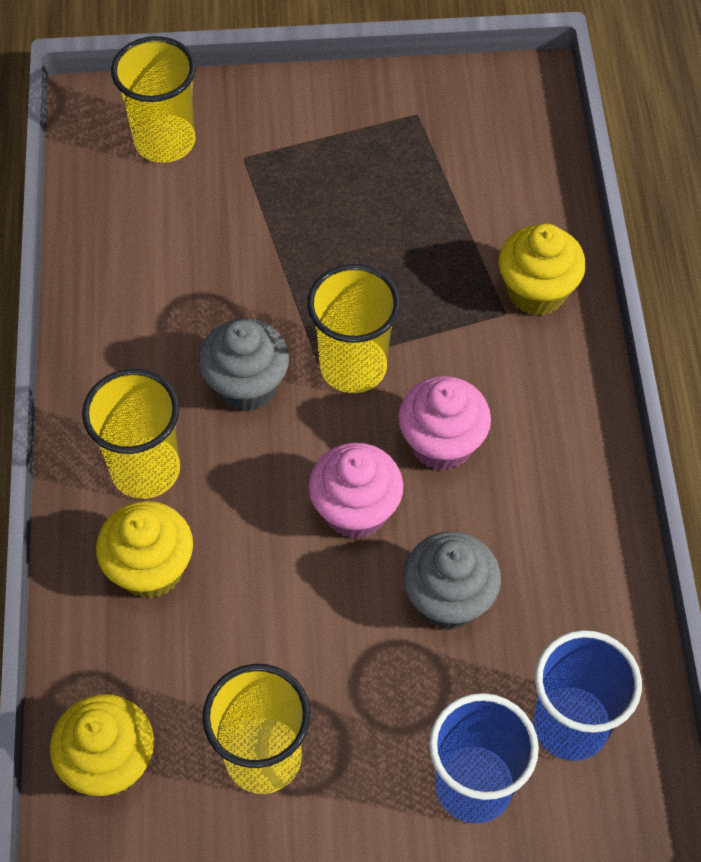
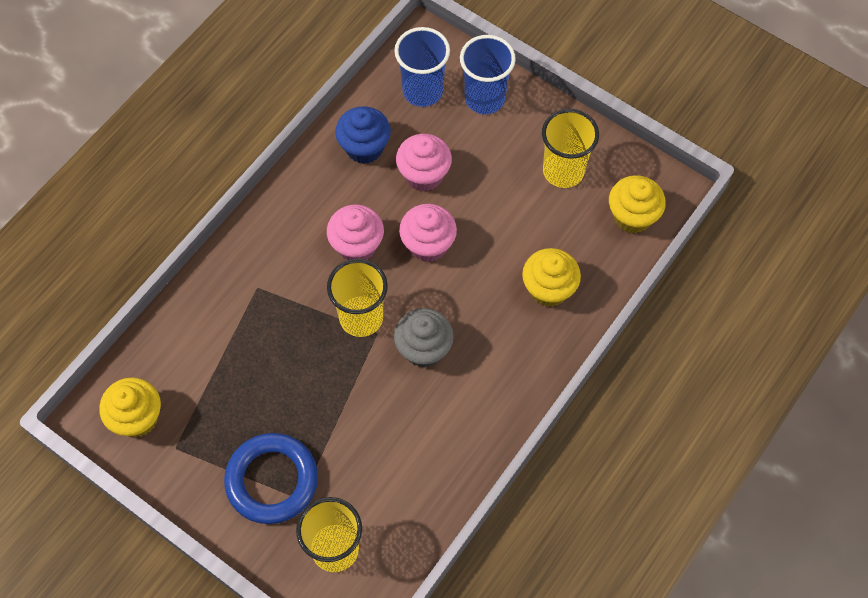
camera: 140 degrees left, 5 degrees up
yellow cup [82,369,180,499] -> none
grey cupcake [403,532,501,629] -> pink cupcake [396,134,452,191]
yellow cupcake [498,224,586,316] -> yellow cupcake moved to [99,377,161,437]
none -> blue ring [224,433,318,524]
none -> blue cupcake [335,106,391,164]

